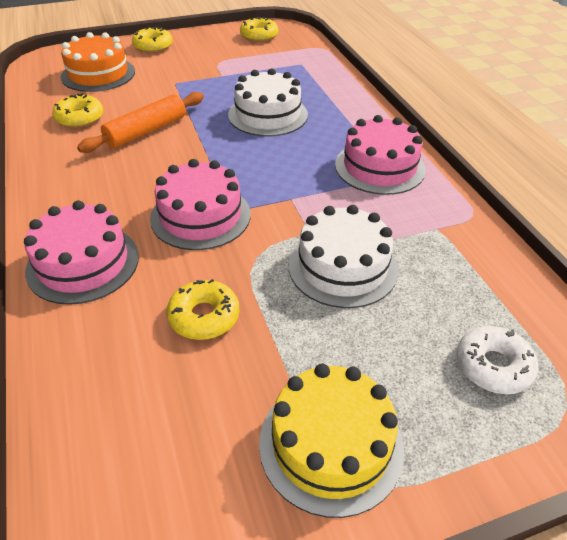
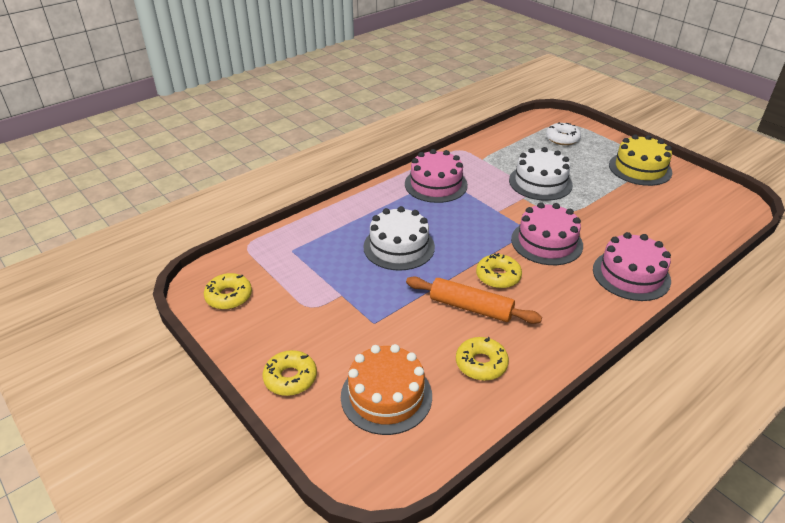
camera: 110 degrees left, 5 degrees down
yellow donut [166,279,239,340] -> yellow donut moved to [476,253,522,288]

